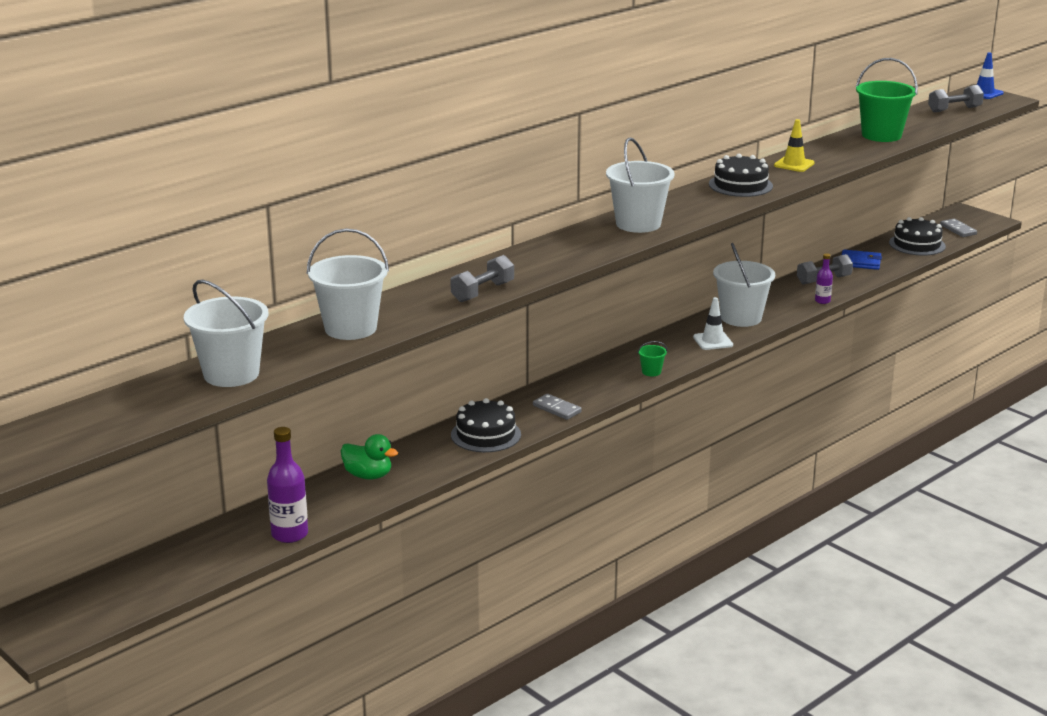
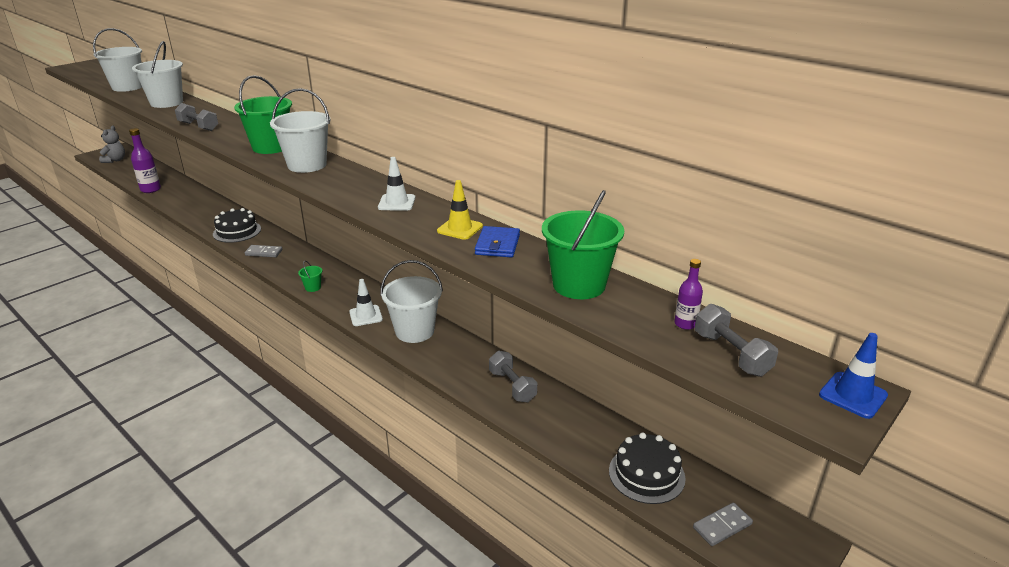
camera: 85 degrees right, 5 degrees up
green duck [341,434,398,480] -> none
grey domino [533,394,582,420] -> grey domino turned 60 degrees clockwise [245,245,282,257]
black cake [709,154,773,197] -> white traffic cone [378,157,415,211]
purple bottle [815,253,833,304] -> purple bottle moved to [674,259,703,330]
blue wallet [842,250,882,270] -> blue wallet moved to [475,226,520,258]
none -> grey teddy bear [99,126,125,163]
none -> green bucket [234,75,292,154]

